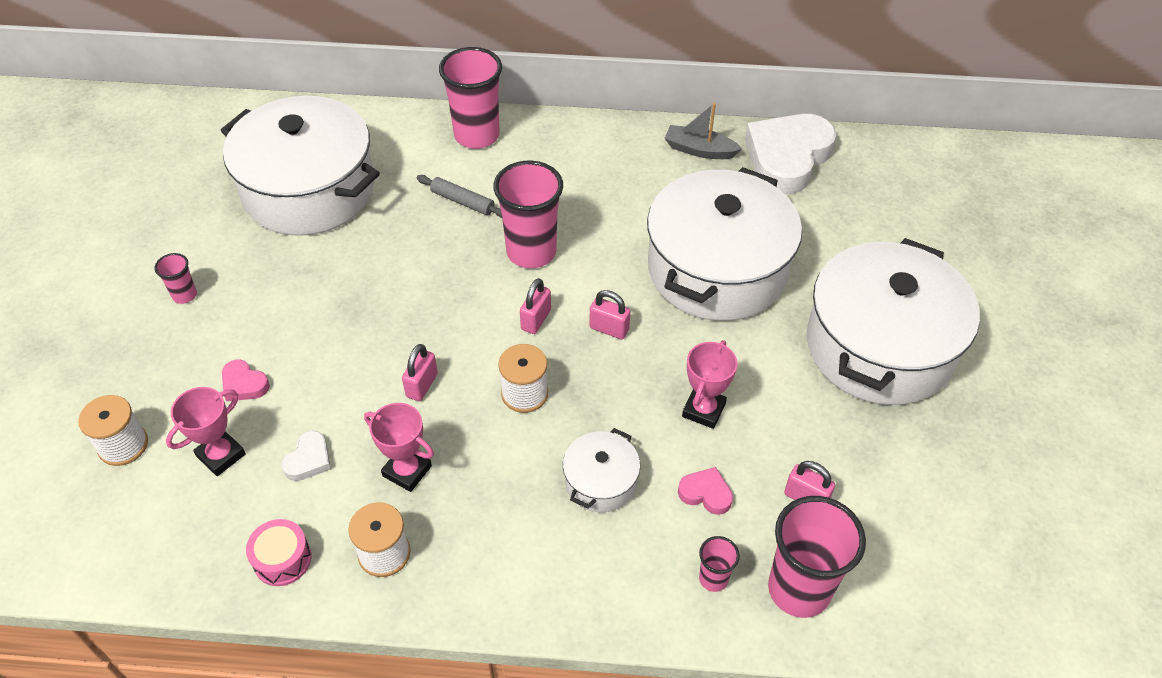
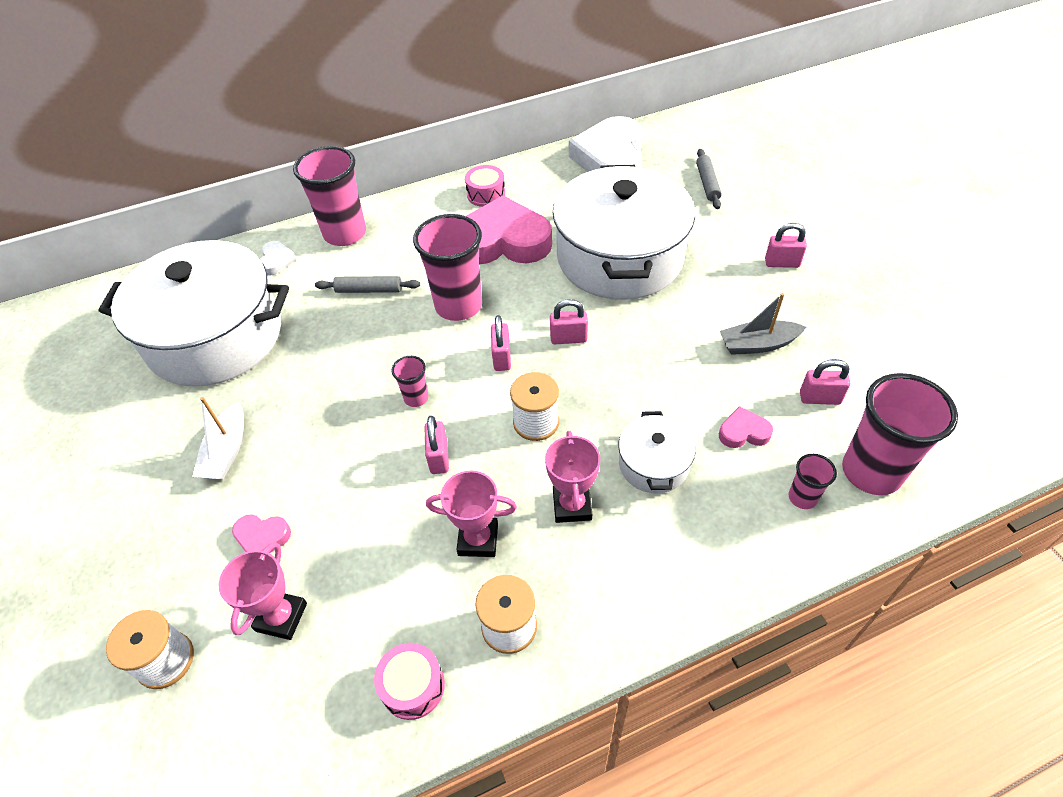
camera: 25 degrees left, 0 degrees up
pink cup [154,253,197,304] -> pink cup moved to [392,356,429,407]
white heart [282,431,331,481] -> white heart moved to [260,241,297,276]
grey boat [664,103,742,159] -> grey boat moved to [720,293,806,355]
pink trophy [682,340,737,429] -> pink trophy moved to [545,431,600,523]
white pot [807,238,980,405] -> pink padlock [765,223,807,268]
none -> white boat [192,397,244,480]
none -> pink drum [465,165,505,207]
none -> pink heart [466,196,552,264]
none -> grey rolling pin [696,149,722,209]

